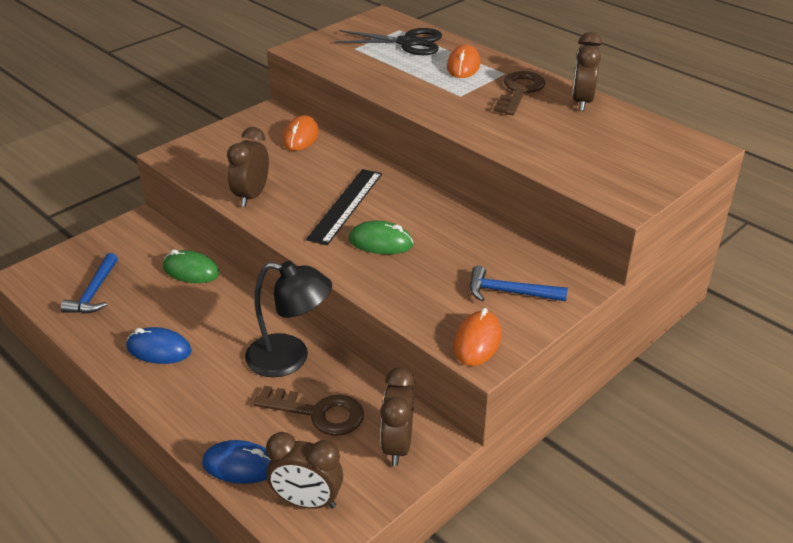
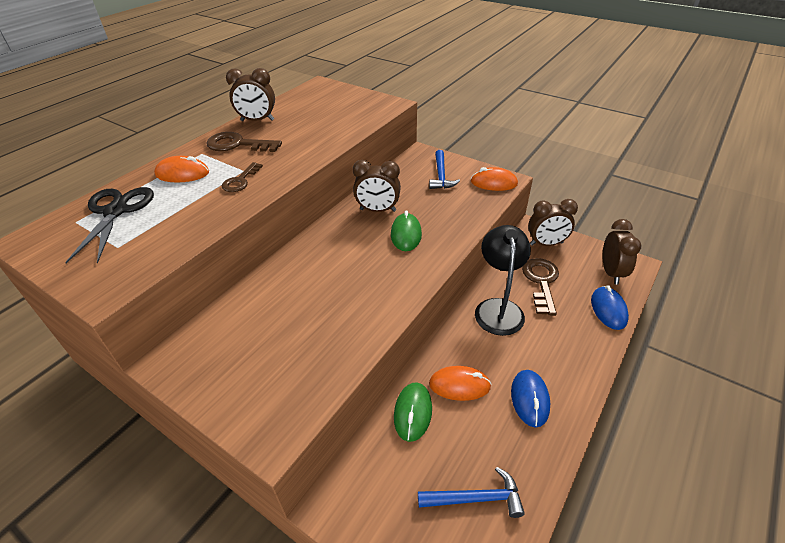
camera: 100 degrees left, 5 degrees up
brown clock [227,127,269,207] -> brown clock moved to [353,160,401,212]
orange mouse [283,115,319,151] -> orange mouse moved to [429,366,492,401]
black ruler [306,169,382,245] -> none
none -> brown key [222,162,263,192]

